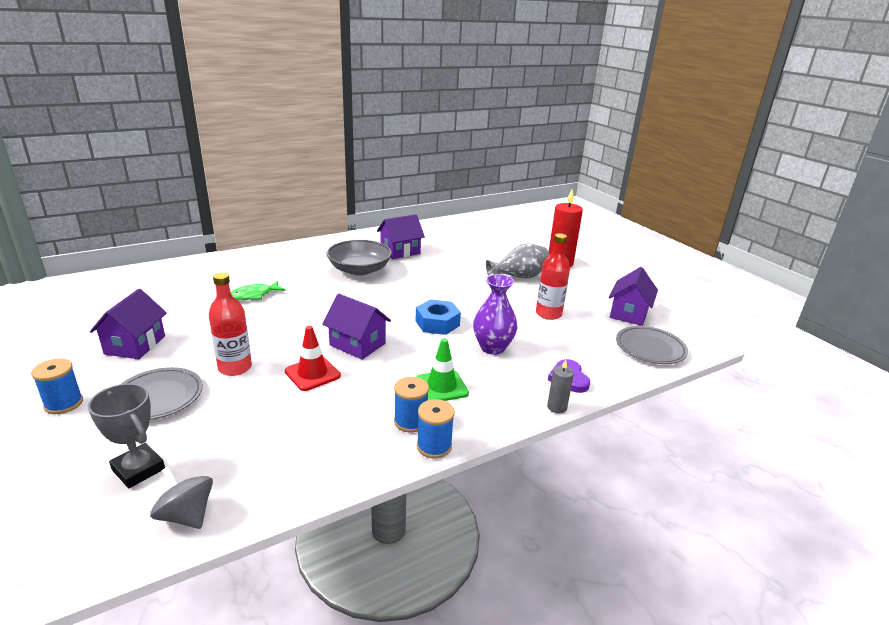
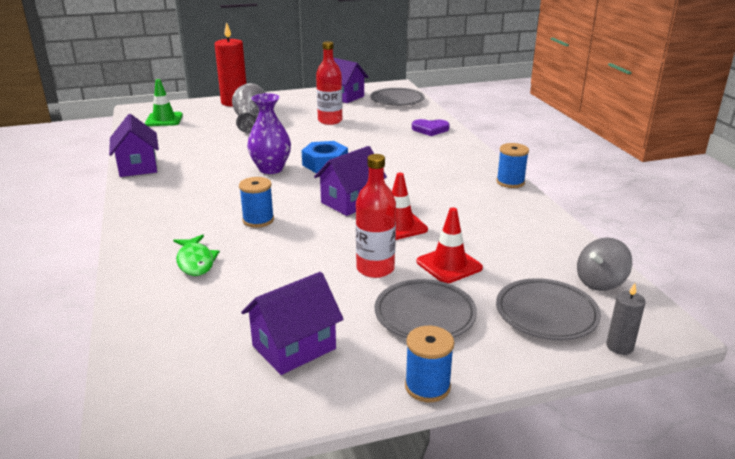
camera: 75 degrees left, 0 degrees up
grey trophy [88,383,165,488] -> grey plate [496,278,601,340]
purple house [90,289,167,359] -> purple house turned 60 degrees counterclockwise [241,272,344,375]
grey bowl [327,240,392,276] -> none
blue spool [394,377,429,433] -> blue spool moved to [239,177,274,228]
green traffic cone [416,338,469,401] -> green traffic cone moved to [145,79,183,126]
purple vase [473,274,517,355] -> purple vase moved to [247,93,291,174]
grey candle [547,360,574,413] -> grey candle moved to [606,283,646,355]
none -> red traffic cone [417,207,483,283]

